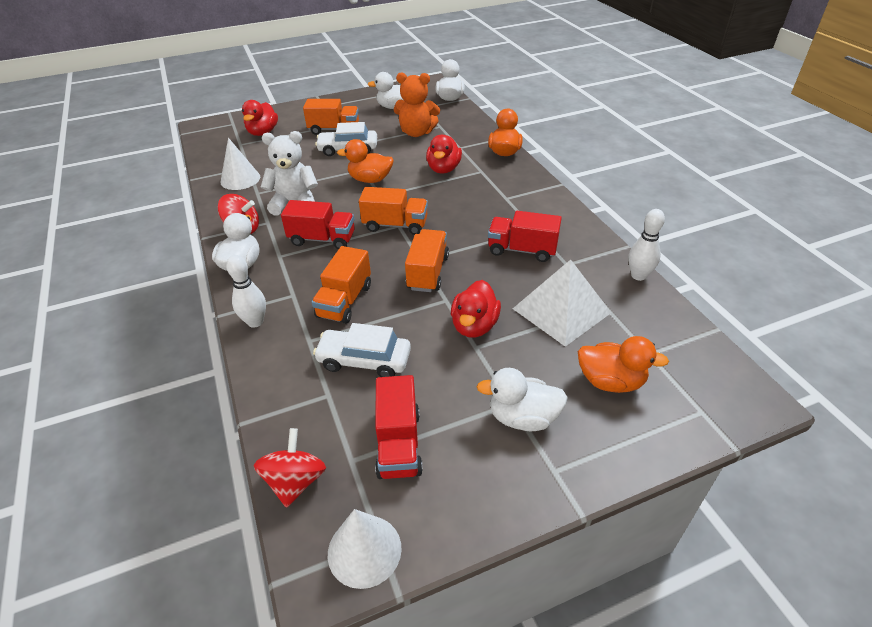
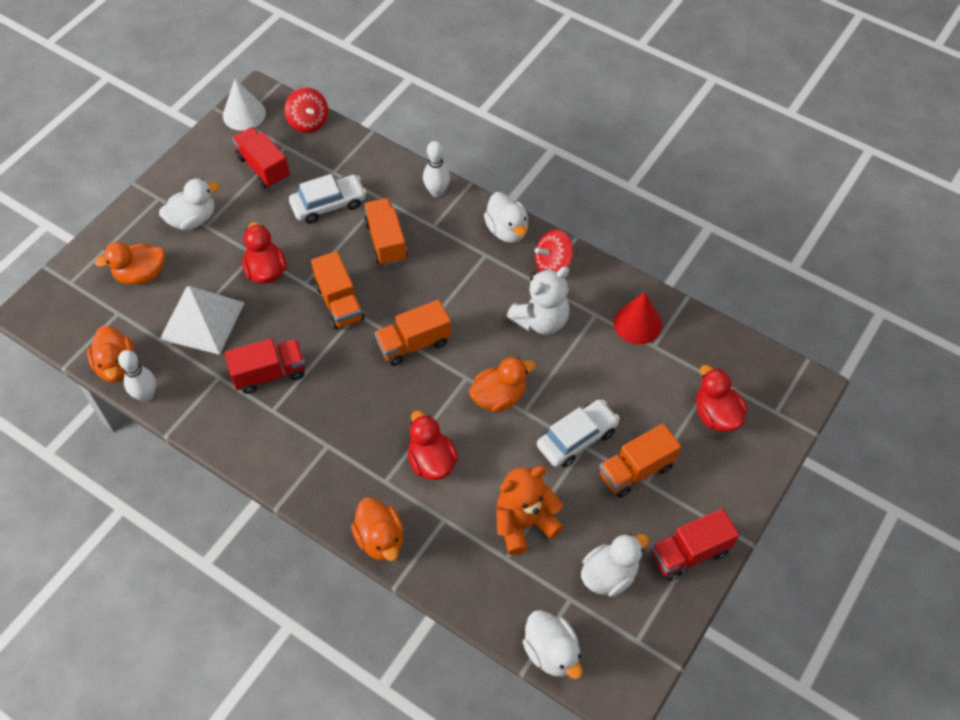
camera: 145 degrees right, 15 degrees up
white cone [220,138,260,190] -> red cone [614,292,662,344]
red truck [281,200,355,249] -> red truck moved to [651,508,739,581]
none -> orange duck [87,325,135,383]

